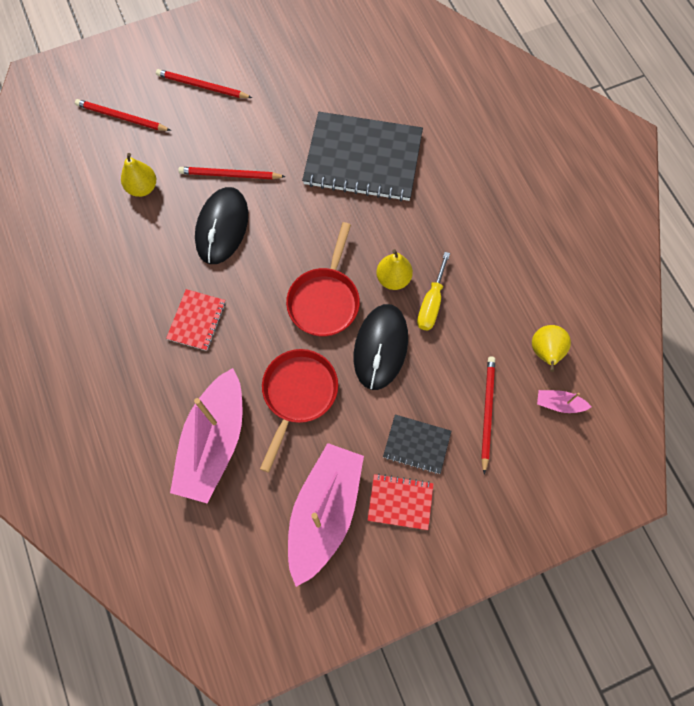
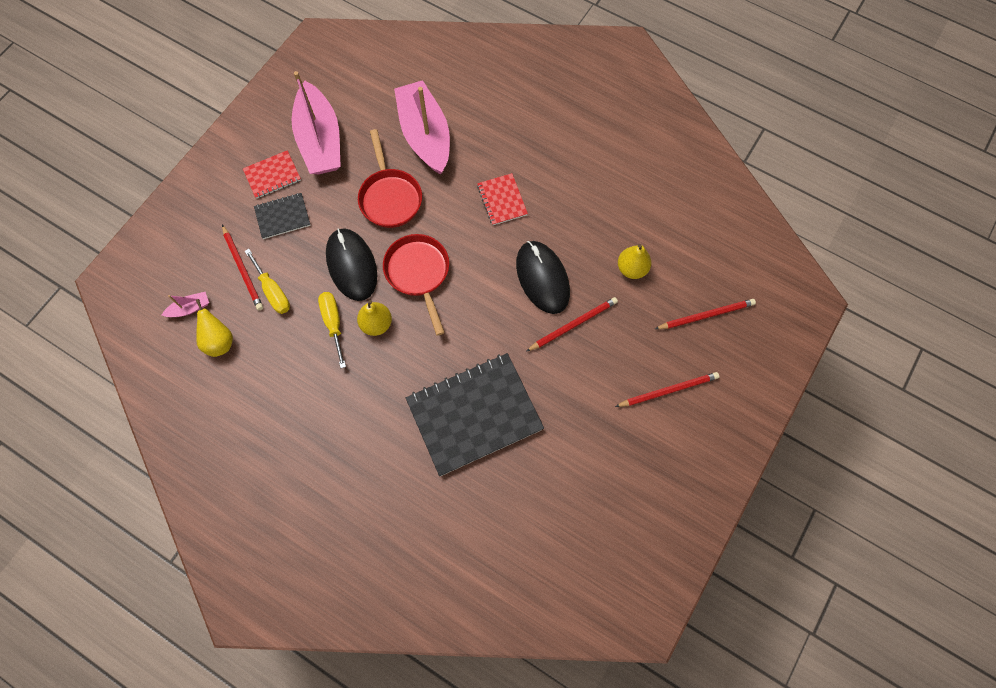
camera: 145 degrees right, 0 degrees up
none -> yellow screwdriver [245,249,290,314]

